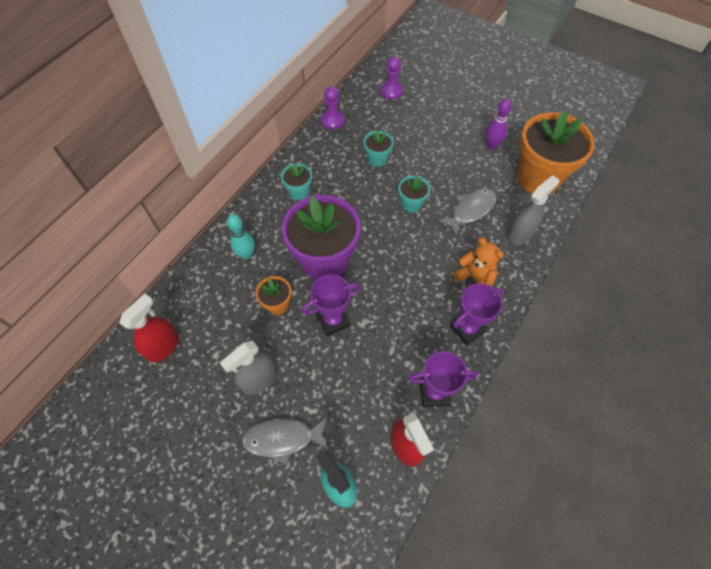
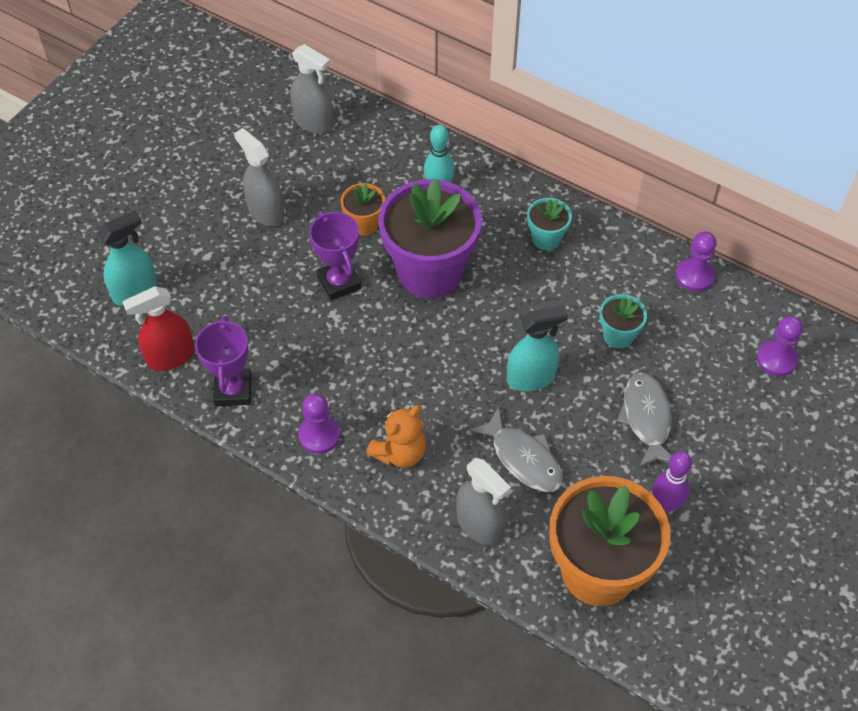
camera: 90 degrees right, 5 degrees down
red spray bottle [120,293,179,362] -> grey spray bottle [290,44,333,134]
grey fish [242,417,329,465] -> grey fish moved to [617,372,672,467]
turquoise flower pot [398,176,430,213] -> turquoise spray bottle [507,305,568,391]
purple trophy [450,283,503,346] -> purple pawn [298,393,340,454]

